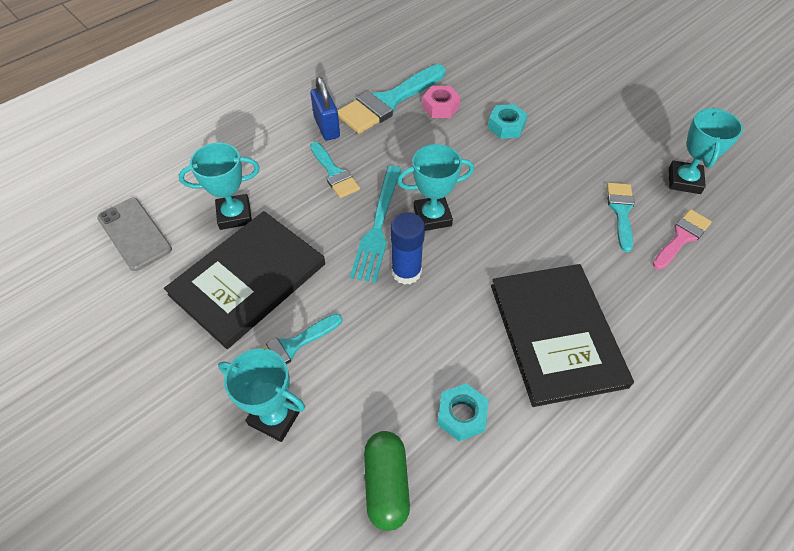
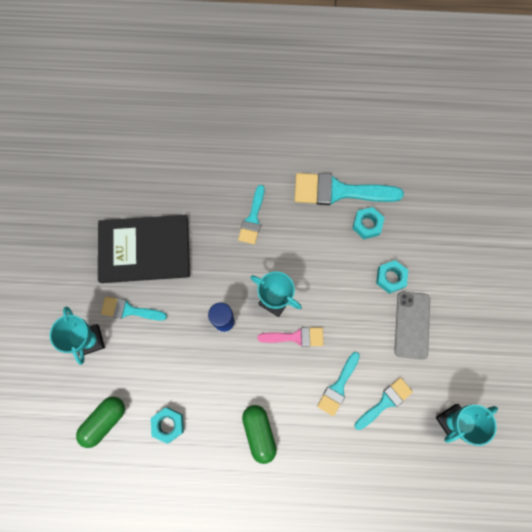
camera: 45 degrees right, 20 degrees up
grey phone [97,198,172,271] -> grey phone moved to [394,292,430,360]
turquoise trophy [179,143,260,230] -> none
blue padlock [310,77,340,141] -> none
turquoise fork [350,166,401,283] -> none
pink nut [422,86,460,118] -> turquoise nut [352,207,384,239]
black book [491,264,634,407] -> green capsule [242,405,277,464]
pink brush [653,209,712,270] -> pink brush moved to [257,327,324,347]
none -> turquoise brush [317,352,360,416]

